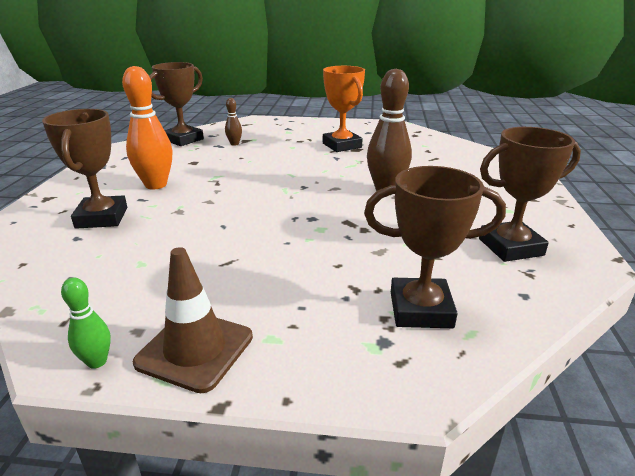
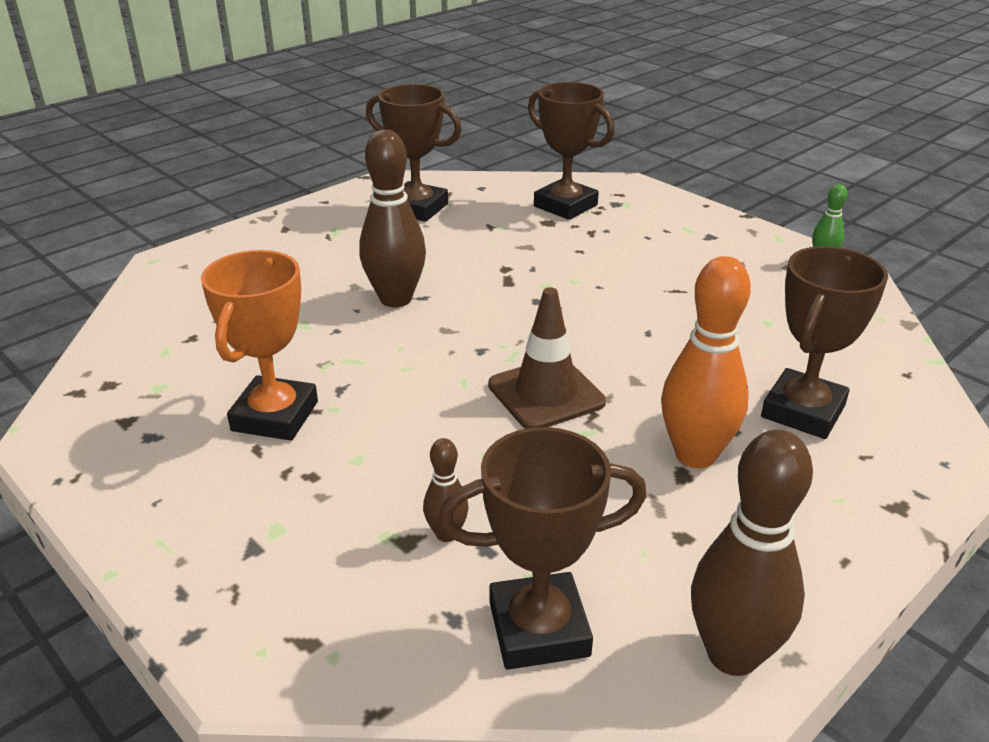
camera: 140 degrees left, 5 degrees up
brown traffic cone [133,247,253,393] -> brown traffic cone moved to [488,287,606,429]
none -> brown bowling pin [691,430,813,676]

